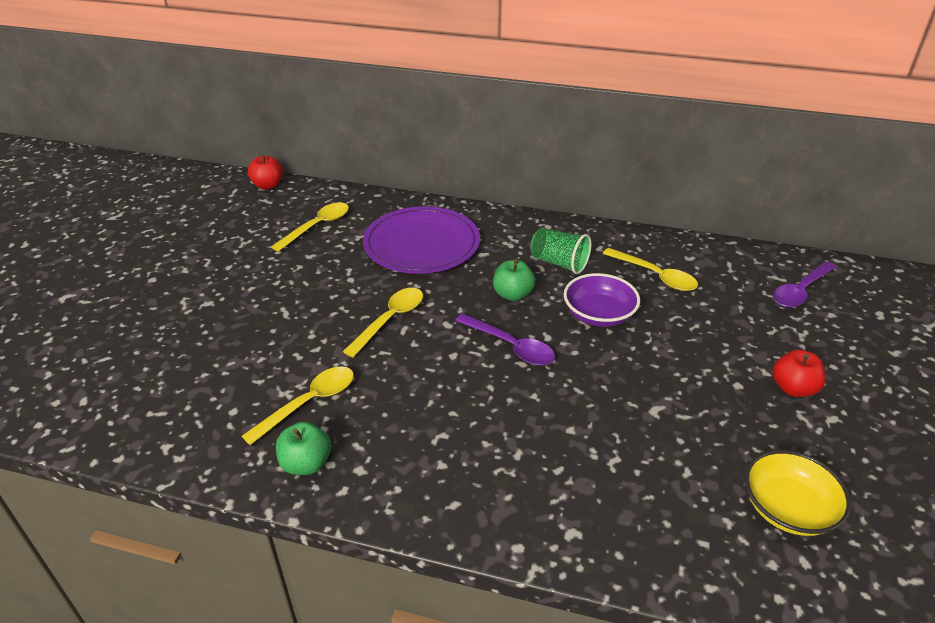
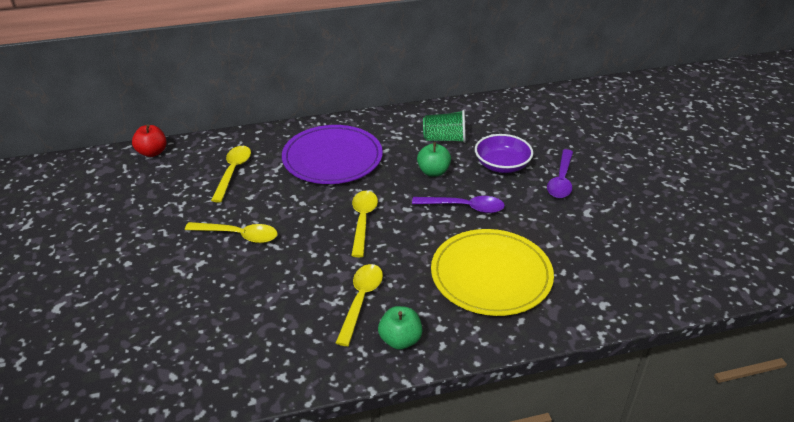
camera: 30 degrees left, 0 degrees up
yellow spoon [603,248,698,291] -> yellow spoon moved to [185,222,278,243]
yellow bowl [744,450,851,536] -> none
purple spoon [773,261,836,308] -> purple spoon moved to [547,149,573,198]
red apple [773,349,826,397] -> none
none -> yellow plate [431,229,554,316]

